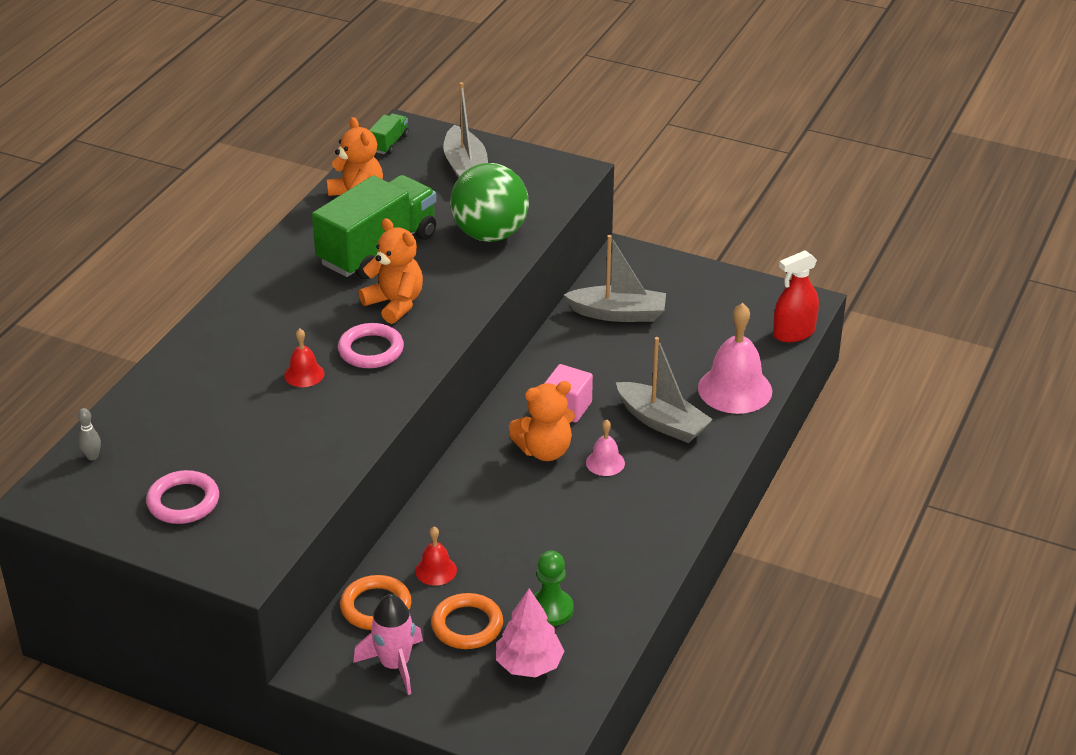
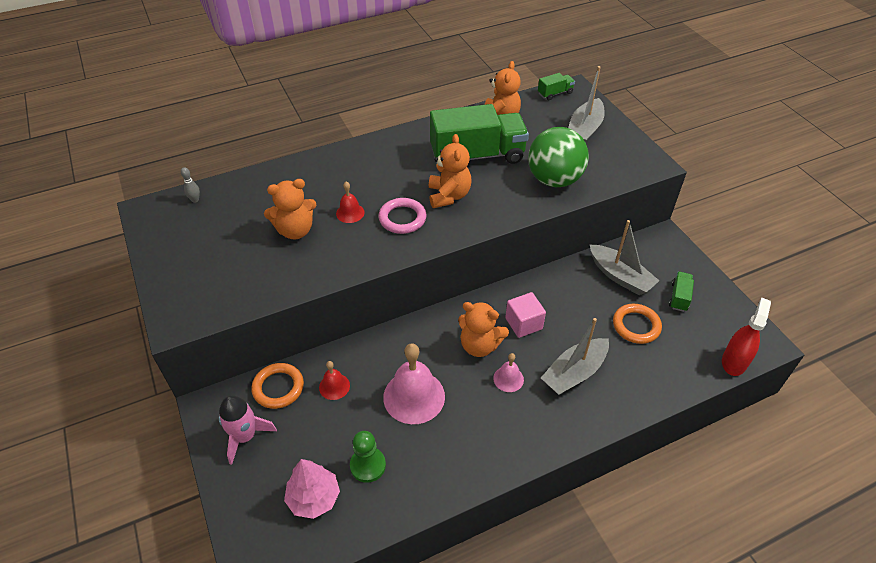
camera: 40 degrees right, 10 degrees up
pink ring [146,470,219,524] -> none
orange ring [431,593,503,649] -> orange ring moved to [613,304,662,344]
grey boat [616,337,713,443] -> grey boat turned 60 degrees clockwise [541,318,609,395]
pink bell [698,303,772,414] -> pink bell moved to [383,343,445,424]
red spray bottle [773,250,819,342] -> red spray bottle turned 105 degrees clockwise [722,298,771,376]
none -> orange teddy bear [264,179,316,239]
none -> green truck [669,272,694,312]

